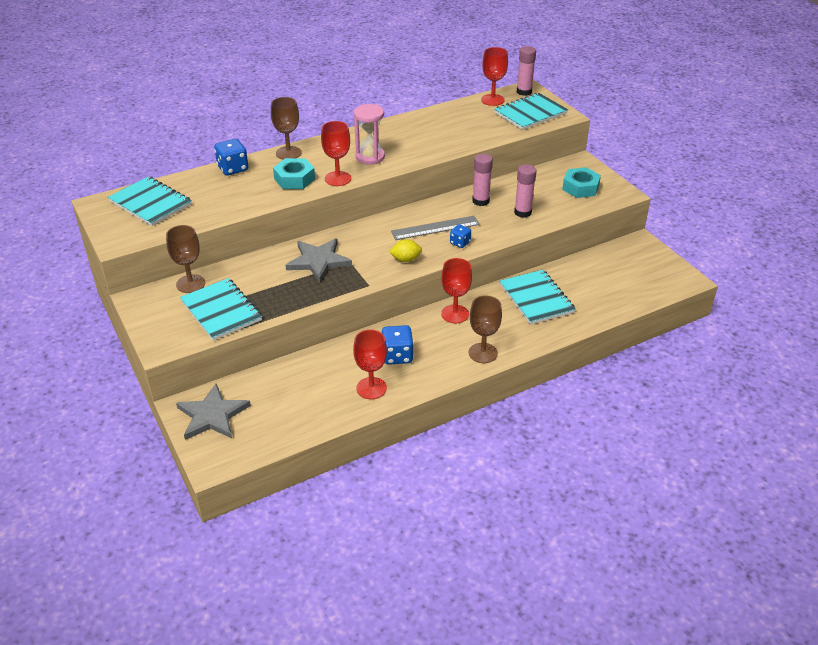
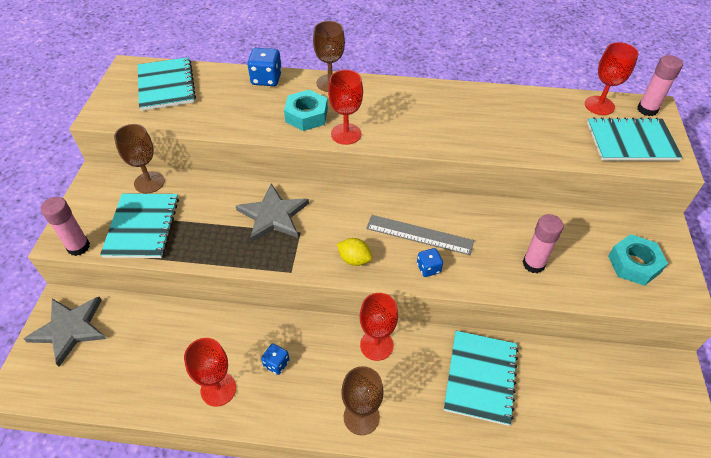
camera: 35 degrees right, 10 degrees up
pink hourglass [354,104,385,165] -> none
blue dice [382,325,414,365] -> blue dice [261,344,289,375], size x0.61
pink glue stick [472,154,493,206] -> pink glue stick moved to [41,197,90,256]

